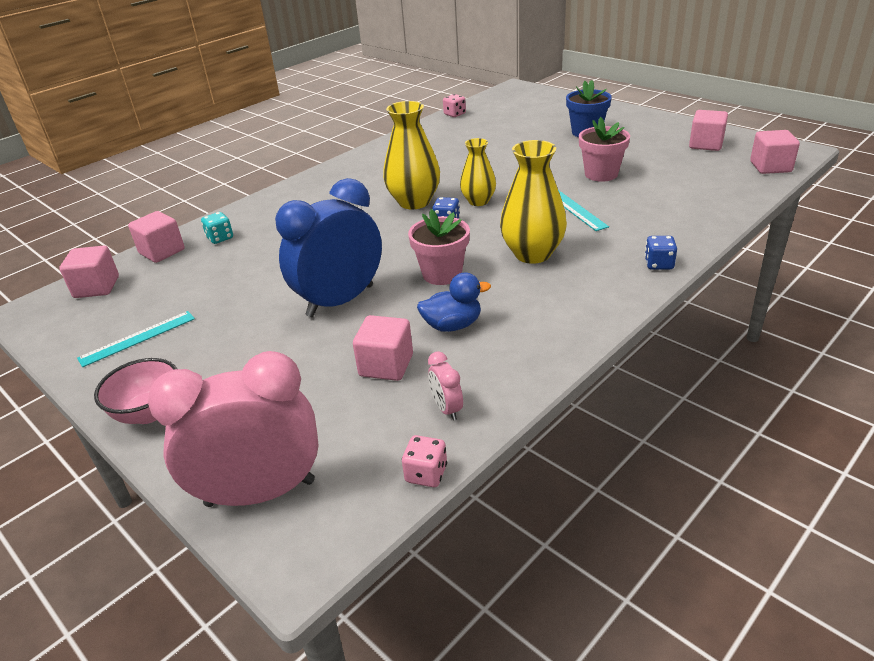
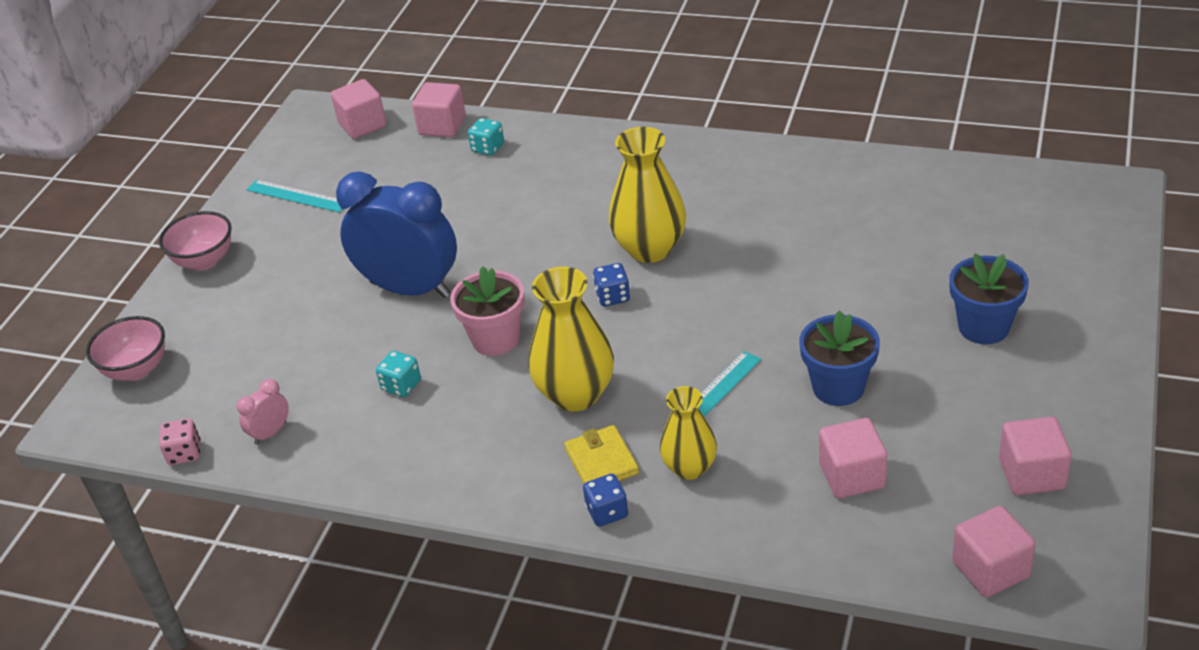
camera: 65 degrees right, 5 degrees up
pink clock [148,351,319,507] -> pink bowl [86,316,165,381]
pink cube [353,315,413,381] -> pink cube moved to [819,418,887,498]
blue duck [417,272,491,332] -> turquoise dice [376,351,421,397]
pink dice [443,94,466,117] -> none
yellow vase [460,138,496,206] -> yellow vase moved to [660,386,717,480]
pink flower pot [579,117,630,182] -> blue flower pot [800,310,880,406]
none -> yellow wallet [564,425,639,484]

